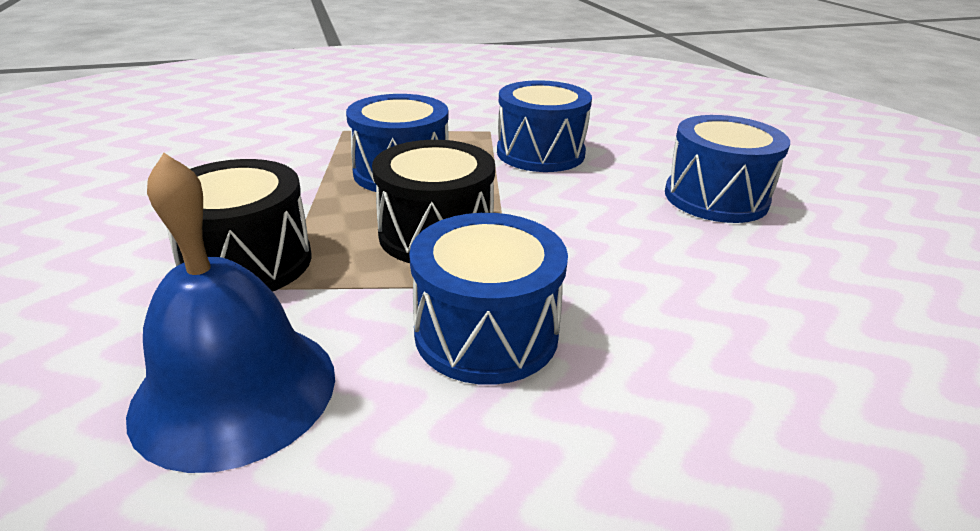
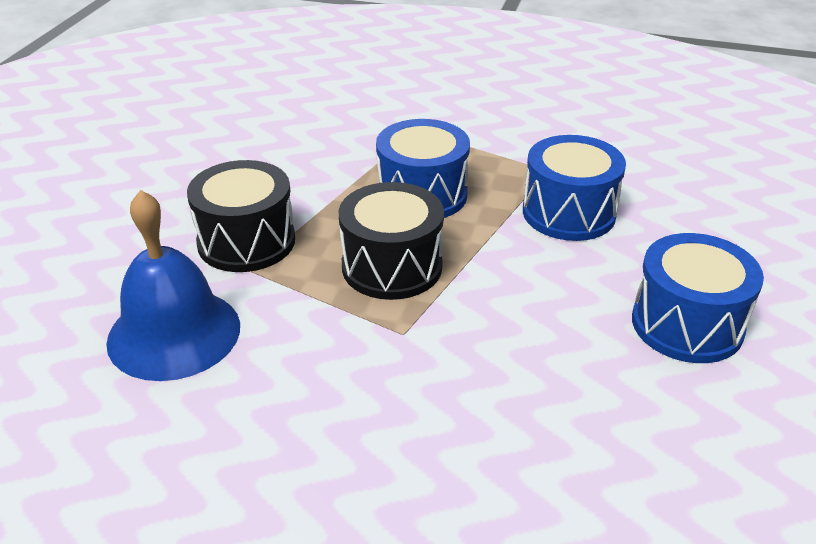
camera: 35 degrees right, 5 degrees up
blue drum [409,213,568,385] -> none

